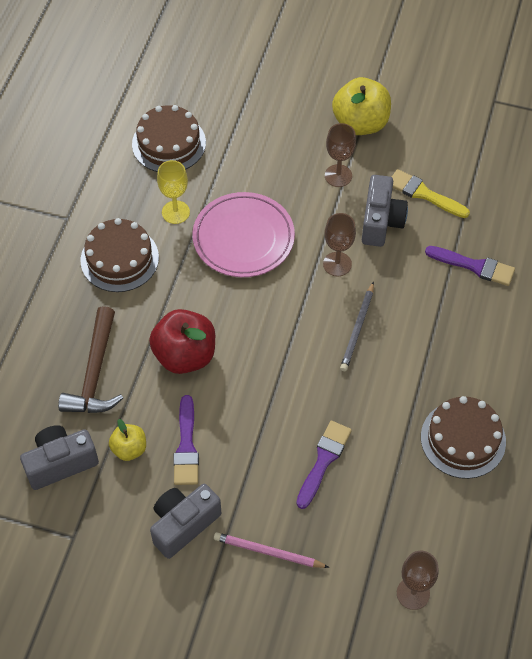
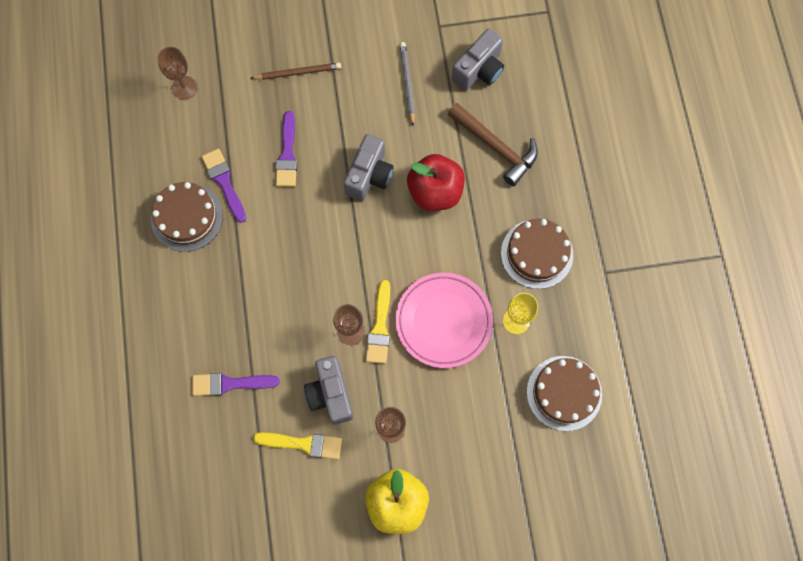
camera: 155 degrees right, 15 degrees up
brown hammer [58,306,123,413] -> brown hammer turned 150 degrees clockwise [448,103,538,186]
yellow apple [109,419,146,461] -> none
grey camera [150,484,221,559] -> grey camera moved to [344,134,394,201]
purple brush [173,395,199,485] -> purple brush moved to [202,149,246,223]
pink pencil [214,532,329,568] -> brown pencil [251,62,341,80]
grey pencil [340,281,374,371] -> grey pencil moved to [400,42,415,126]
none -> yellow brush [366,280,390,364]

